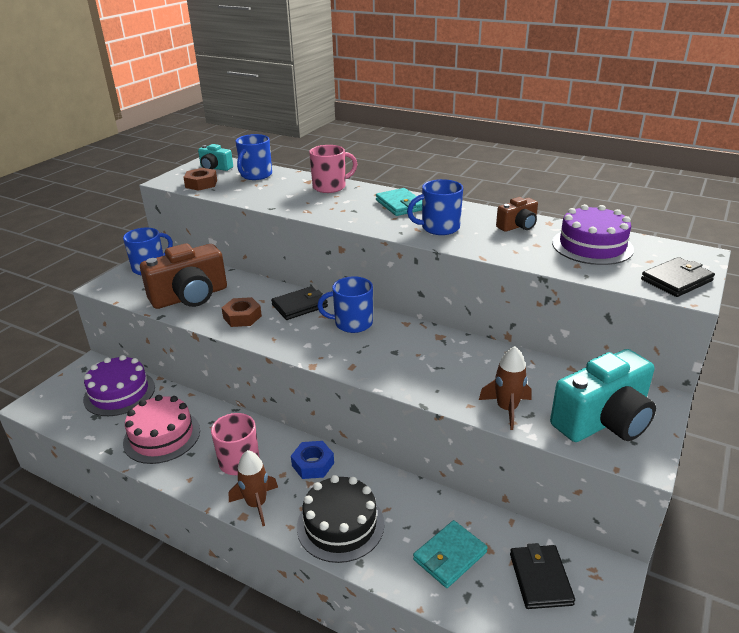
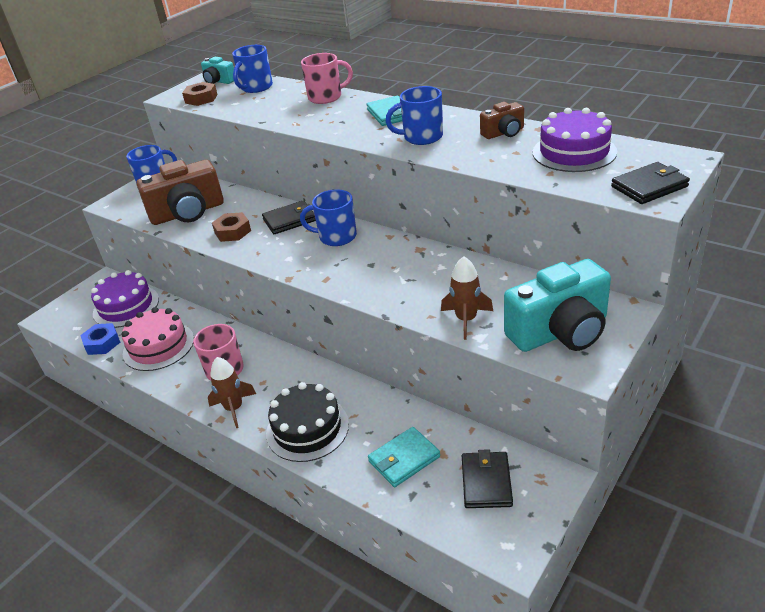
camera: 10 degrees right, 5 degrees up
blue nut [291,441,334,479] -> blue nut moved to [80,323,120,355]

